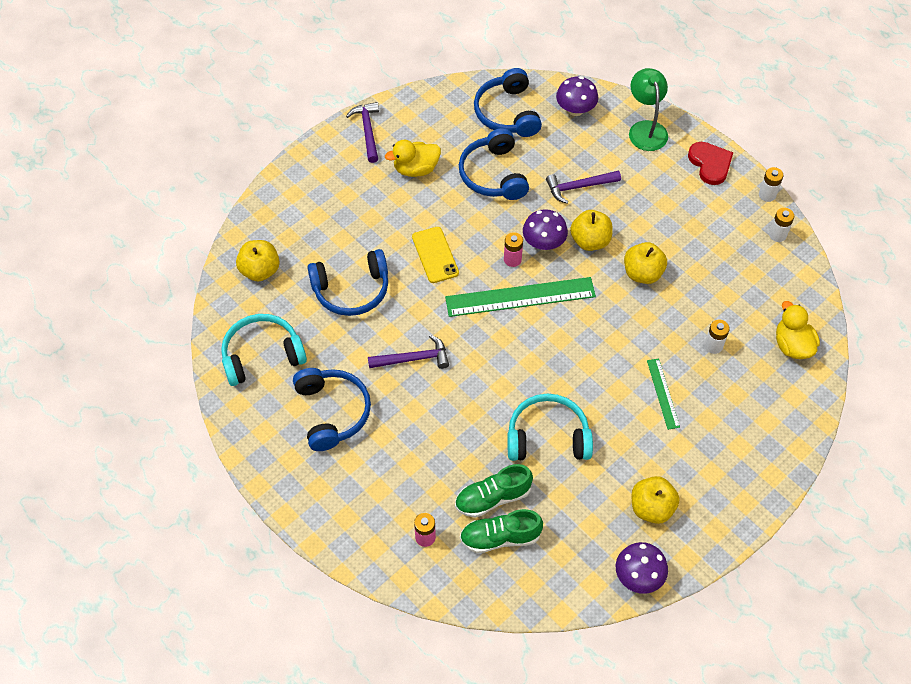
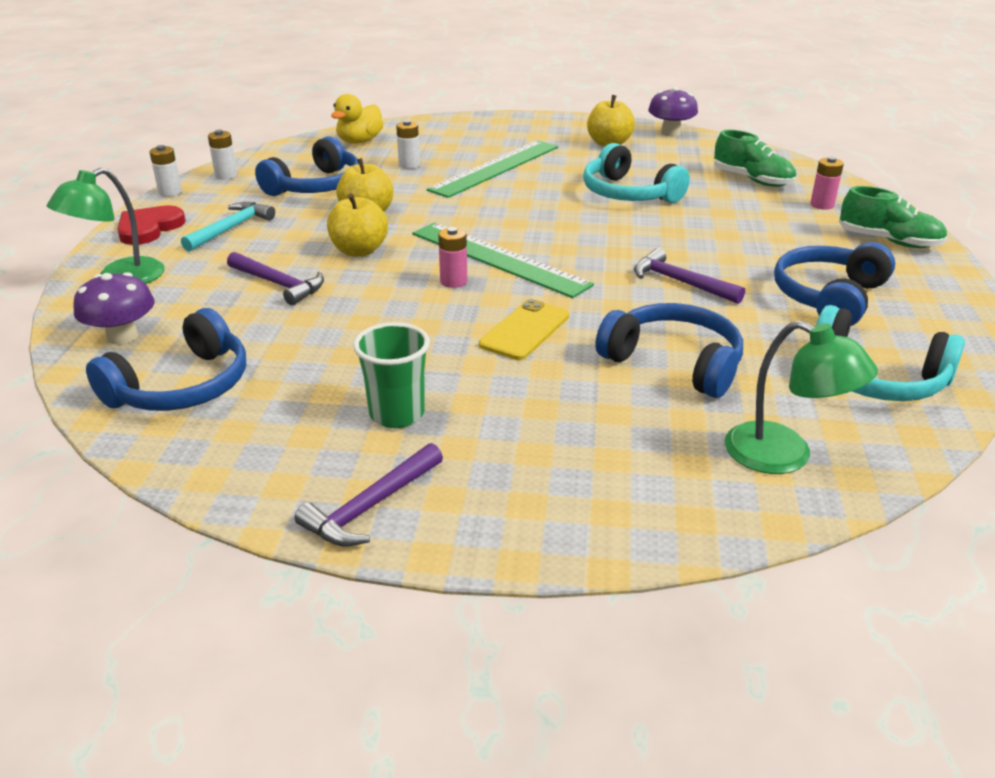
camera: 130 degrees left, 25 degrees down
yellow apple [236,240,280,281] -> green lamp [725,320,878,474]
yellow duck [385,140,441,177] -> green cup [353,322,430,428]
green shoe [455,464,533,518] -> green shoe moved to [839,186,947,248]
blue headphones [459,128,529,200] -> blue headphones moved to [255,136,359,196]
purple mushroom [523,209,568,250] -> none
green ruler [647,358,680,430] -> green ruler [427,140,558,198], size x1.95
none -> turquoise hammer [181,202,275,252]

